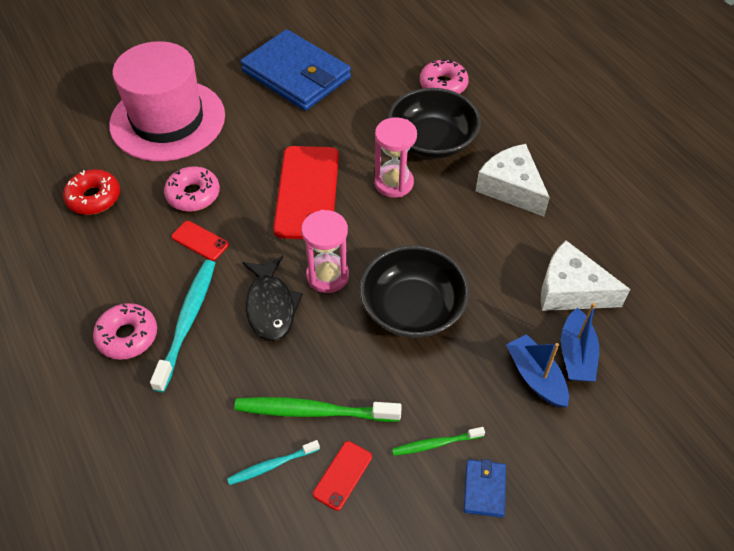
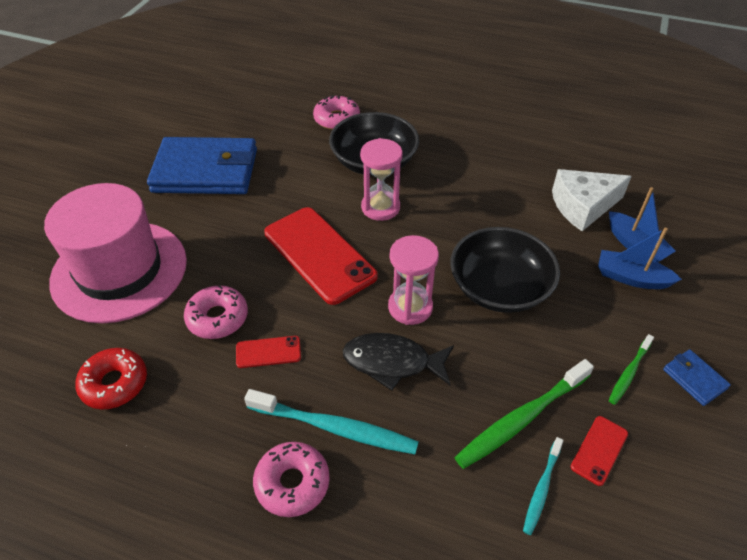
camera: 40 degrees left, 5 degrees down
turquoise toothbrush [150,260,215,393] -> turquoise toothbrush turned 135 degrees clockwise [244,389,419,454]
black fish [242,256,303,341] -> black fish turned 150 degrees clockwise [343,333,454,391]
red phone [313,441,372,511] -> red phone turned 45 degrees clockwise [571,416,628,486]
white cheese [476,144,550,216] -> none

